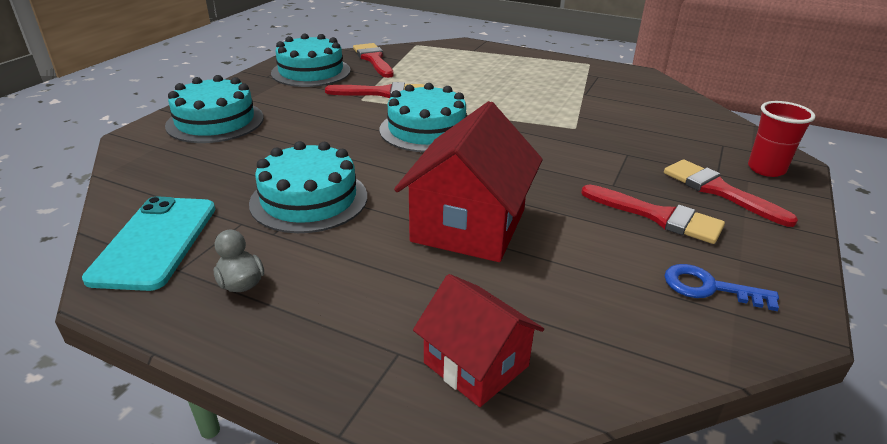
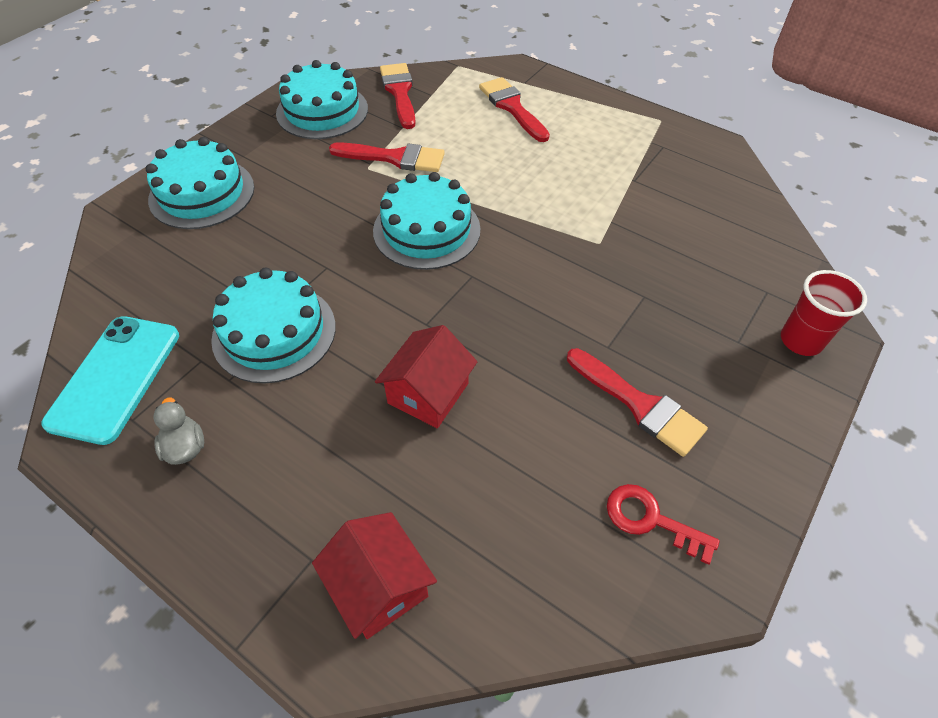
camera: 10 degrees right, 20 degrees up
red house [394,101,543,262] -> red house [375,325,477,428], size x0.61
red brush [664,159,798,227] -> red brush moved to [479,77,550,142]
blue key [664,264,779,311] -> red key [607,484,720,565]

